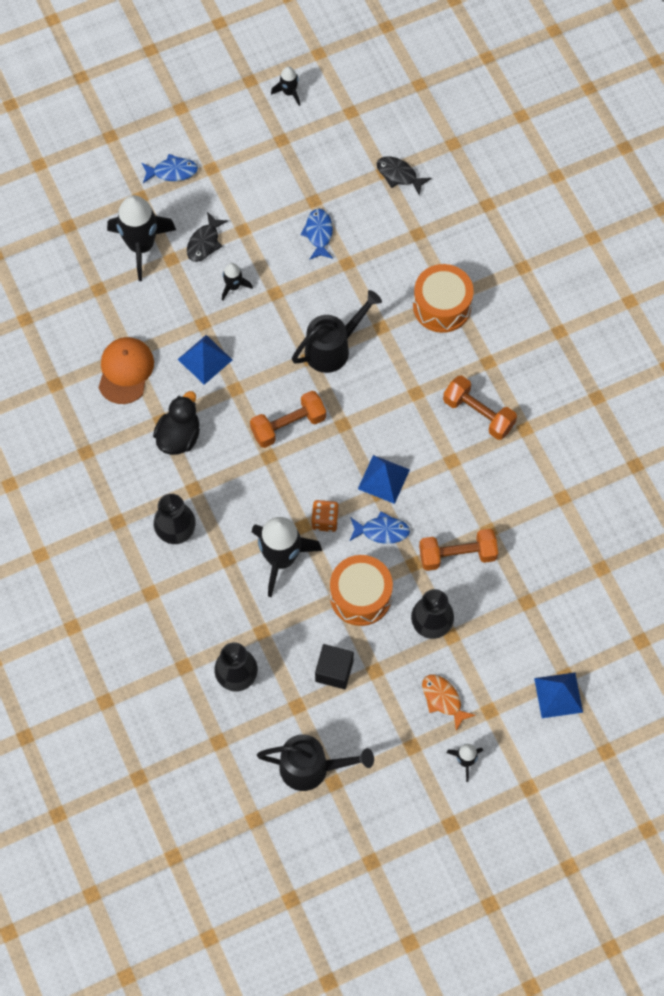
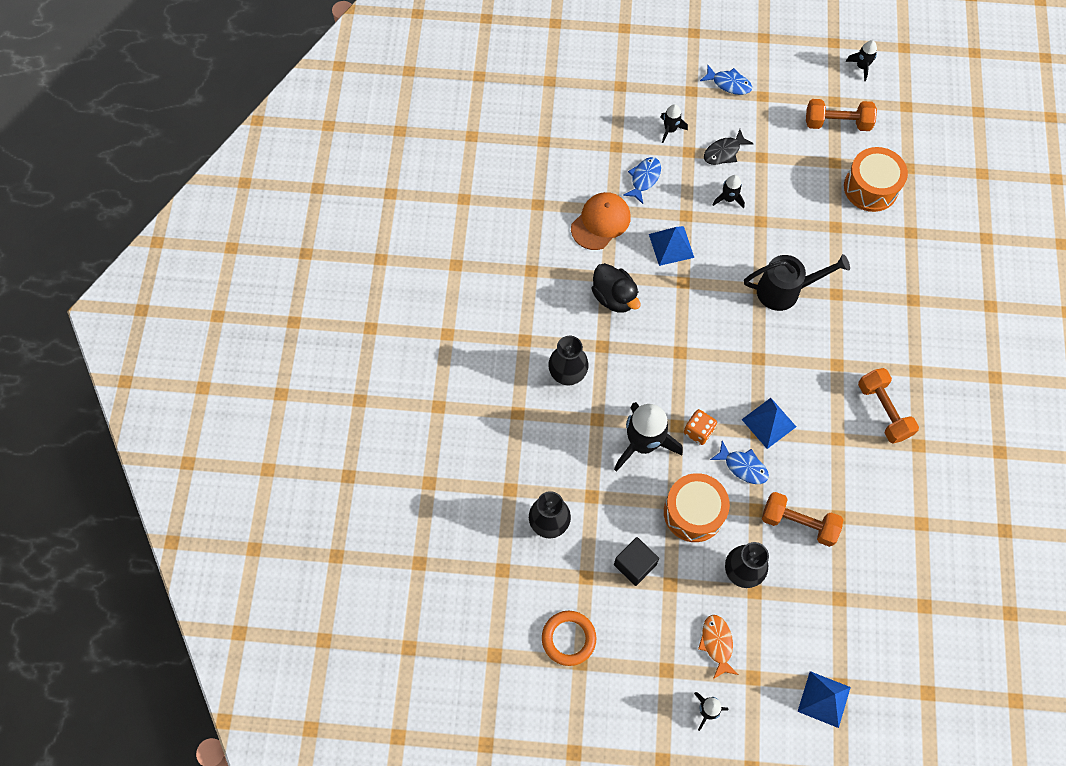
camera: 30 degrees right, 0 degrees up
black rocket [107,195,176,281] -> black rocket [660,104,688,143], size x0.48
black duck [153,391,200,455] -> black duck turned 90 degrees clockwise [592,263,640,313]
orange dumbbell [250,391,326,448] -> orange dumbbell moved to [806,99,877,131]
black watering can [257,734,374,791] -> orange ring [542,611,596,666]
blue fish [300,208,333,260] -> blue fish moved to [623,157,661,204]
black fish [377,157,431,195] -> none
orange drum [413,264,474,333] -> orange drum moved to [844,147,908,212]

